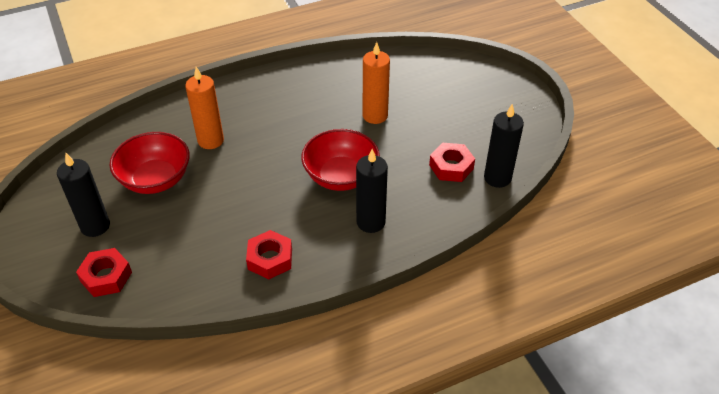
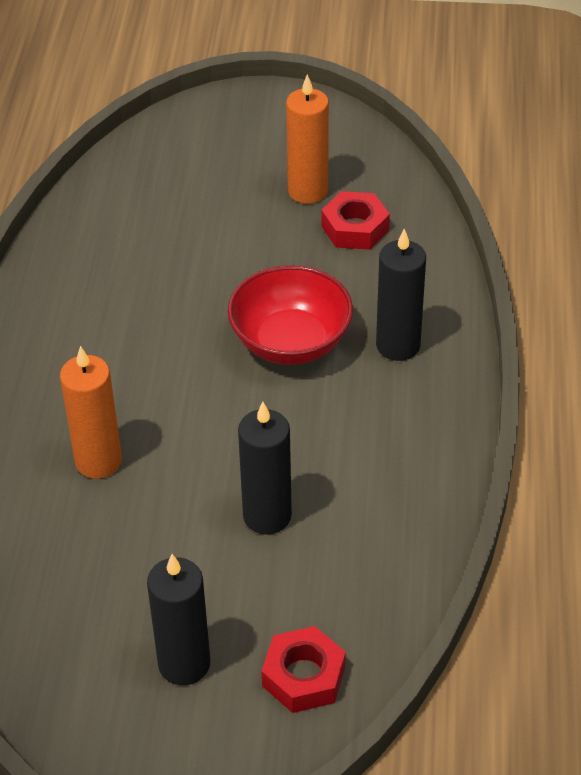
camera: 60 degrees left, 0 degrees up
red bowl [110,132,190,194] -> none
red nut [246,230,292,279] -> none
orange candle [363,42,390,124] -> orange candle moved to [286,75,329,204]
black candle [484,104,524,188] -> black candle moved to [238,402,292,535]

